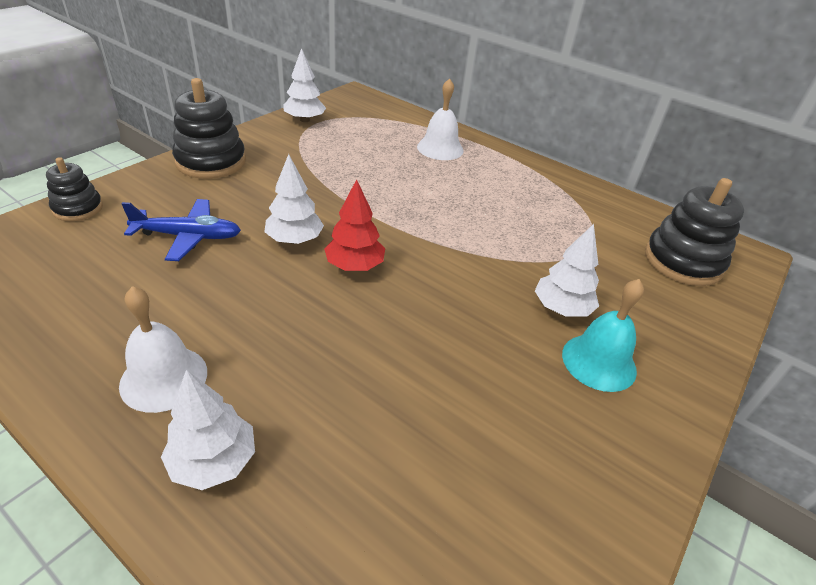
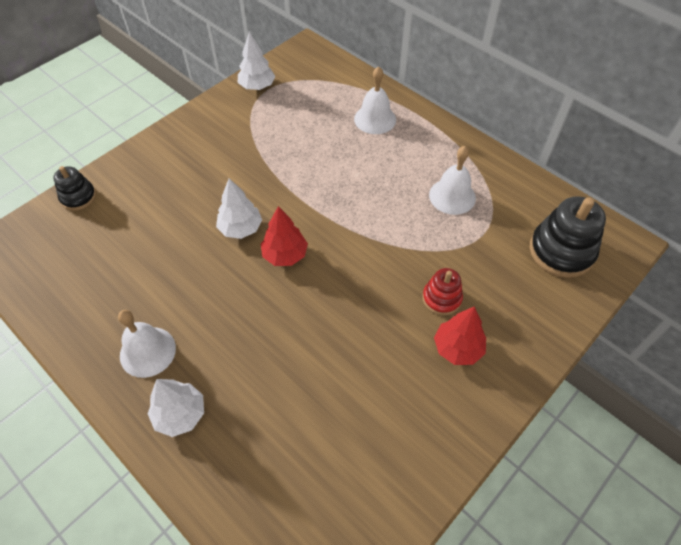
camera: 10 degrees right, 15 degrees up
blue plane [121,199,241,261] -> none
black stacking toy [172,78,246,179] -> none
white tree [535,224,599,317] -> red stacking toy [422,268,463,315]
turquoise bell [562,279,644,392] -> red tree [434,307,486,365]
none -> white bell [429,146,476,215]

